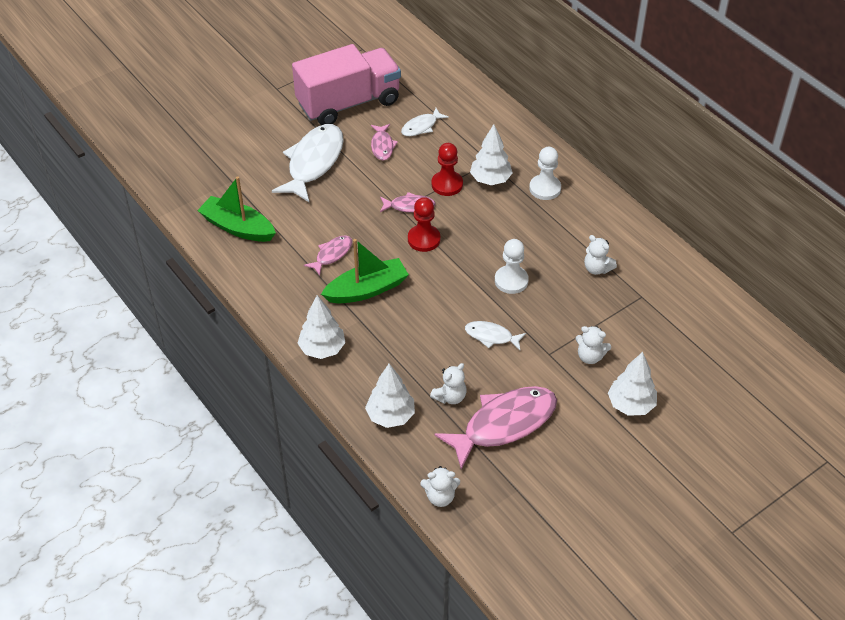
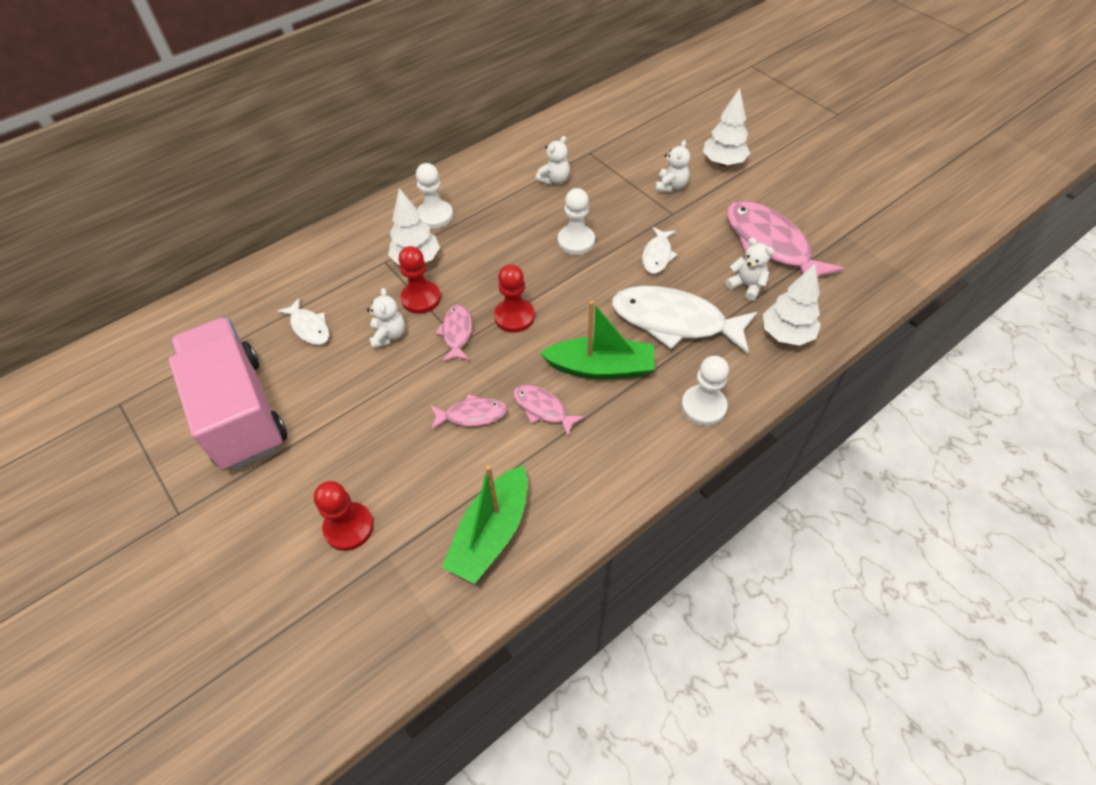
camera: 90 degrees left, 5 degrees up
white fish [272,124,344,203] -> white fish moved to [612,286,757,354]
white tree [297,295,346,359] -> white pawn [681,356,729,426]
green boat [321,239,409,303] -> green boat turned 120 degrees clockwise [540,300,655,379]
pink fish [371,124,398,161] -> pink fish moved to [430,394,508,430]
white teddy bear [420,466,460,507] -> white teddy bear moved to [367,288,405,349]
none -> red pawn [314,481,374,551]

